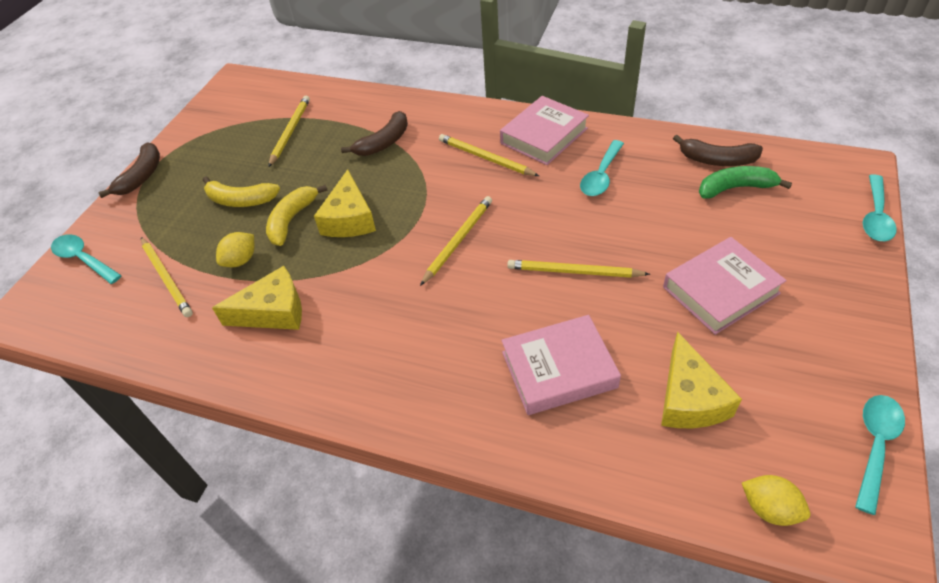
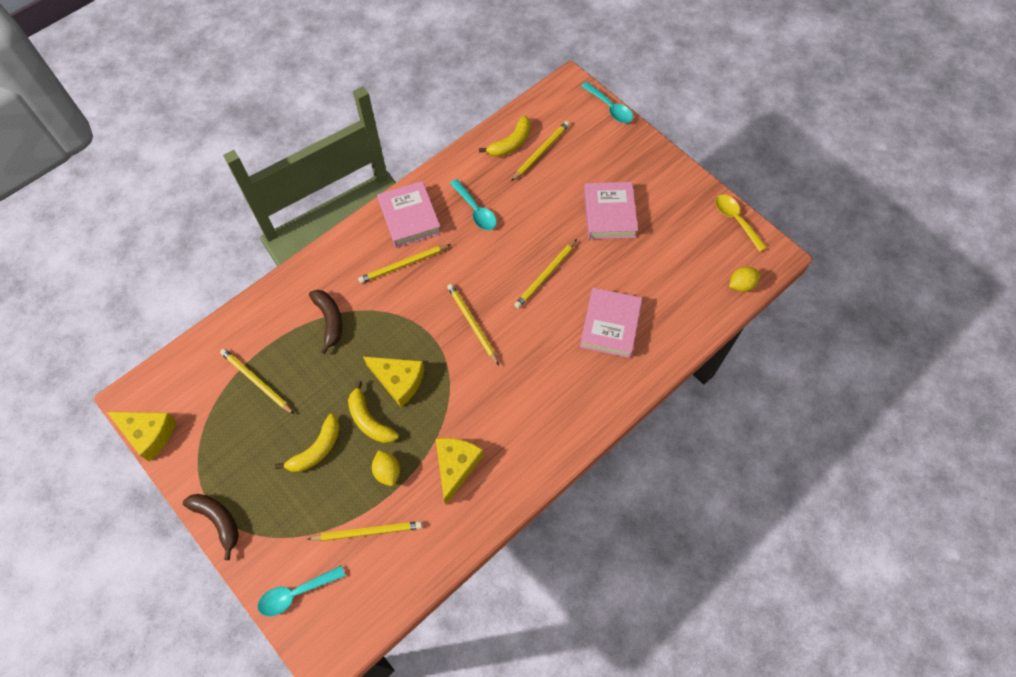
camera: 65 degrees left, 15 degrees up
yellow cheese [661,331,742,428] -> yellow cheese moved to [107,412,176,462]
brown banana [673,135,763,166] -> yellow banana [479,115,531,157]
green banana [699,166,792,199] -> yellow pencil [512,121,570,181]
turquoise spoon [855,395,905,515] -> yellow spoon [715,194,767,252]

